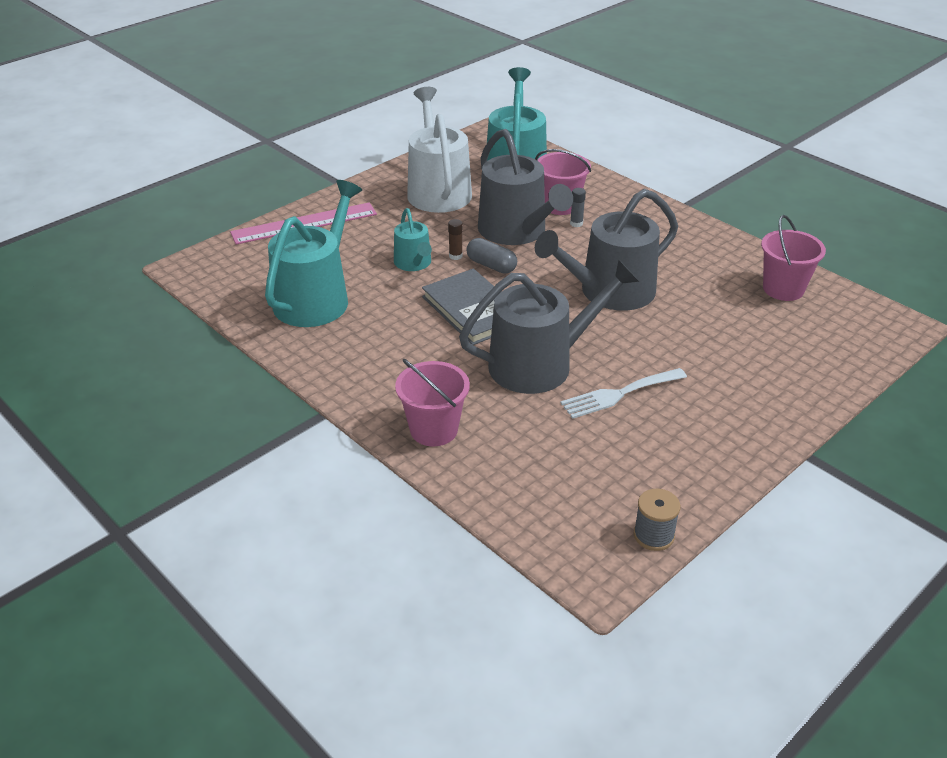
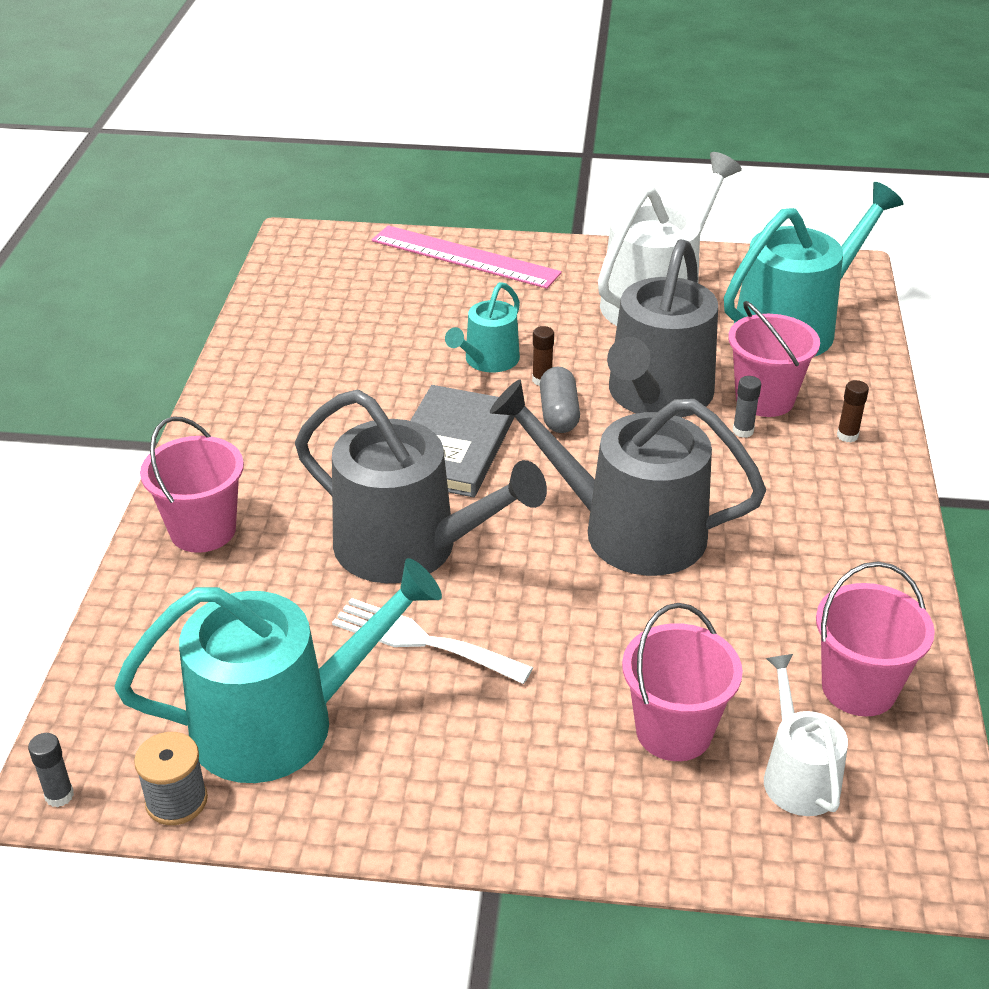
camera: 50 degrees right, 0 degrees up
turquoise watering can [265,180,362,327] -> turquoise watering can moved to [114,558,442,783]
none -> grey glue stick [28,733,74,807]
none -> pink bucket [622,603,743,761]
none -> white watering can [764,654,848,816]
none -> brown glue stick [837,380,869,442]

